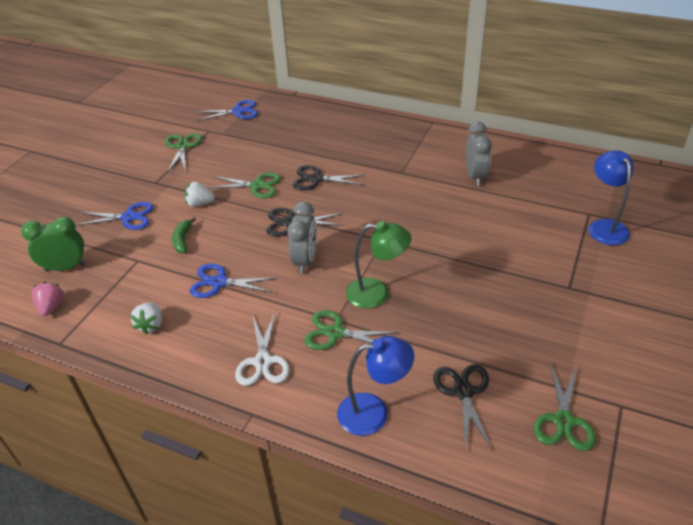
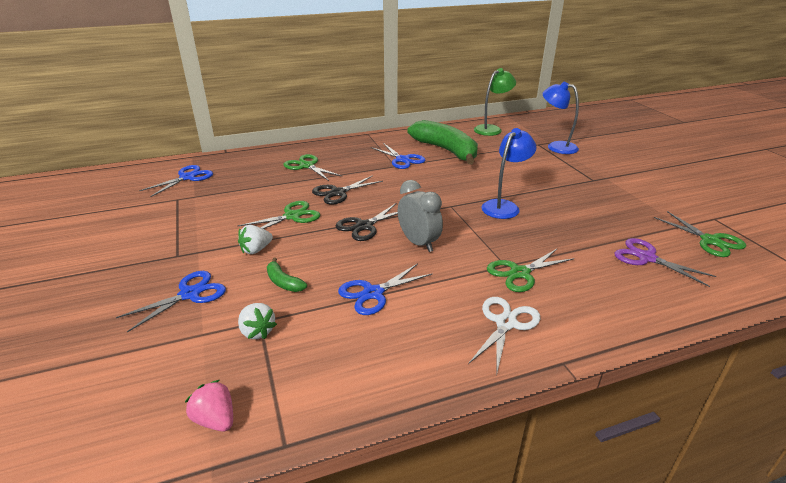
camera: 45 degrees left, 10 degrees down
green clock [21,217,86,271] -> none
white strawberry [130,302,162,335] -> white strawberry moved to [238,303,277,339]
green scissors [165,133,202,172] -> green scissors moved to [283,154,342,181]
white scissors [235,313,290,386] -> white scissors turned 105 degrees counterclockwise [468,297,540,372]
blue lamp [337,336,414,436] -> blue lamp moved to [481,128,537,219]
green lamp [346,221,411,309] -> green lamp moved to [474,68,516,136]
black scissors [433,364,492,450] -> purple scissors [614,238,717,287]
grey clock [466,121,492,186] -> green banana [407,120,478,164]
none -> blue scissors [371,143,426,169]

